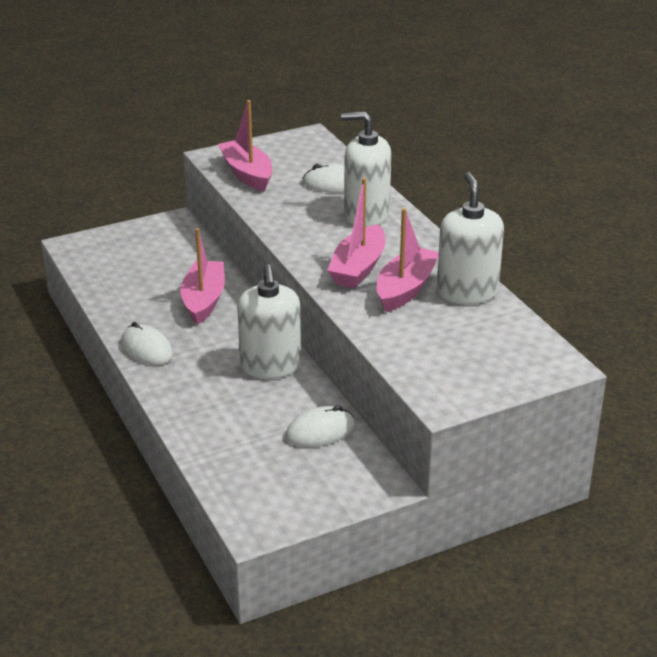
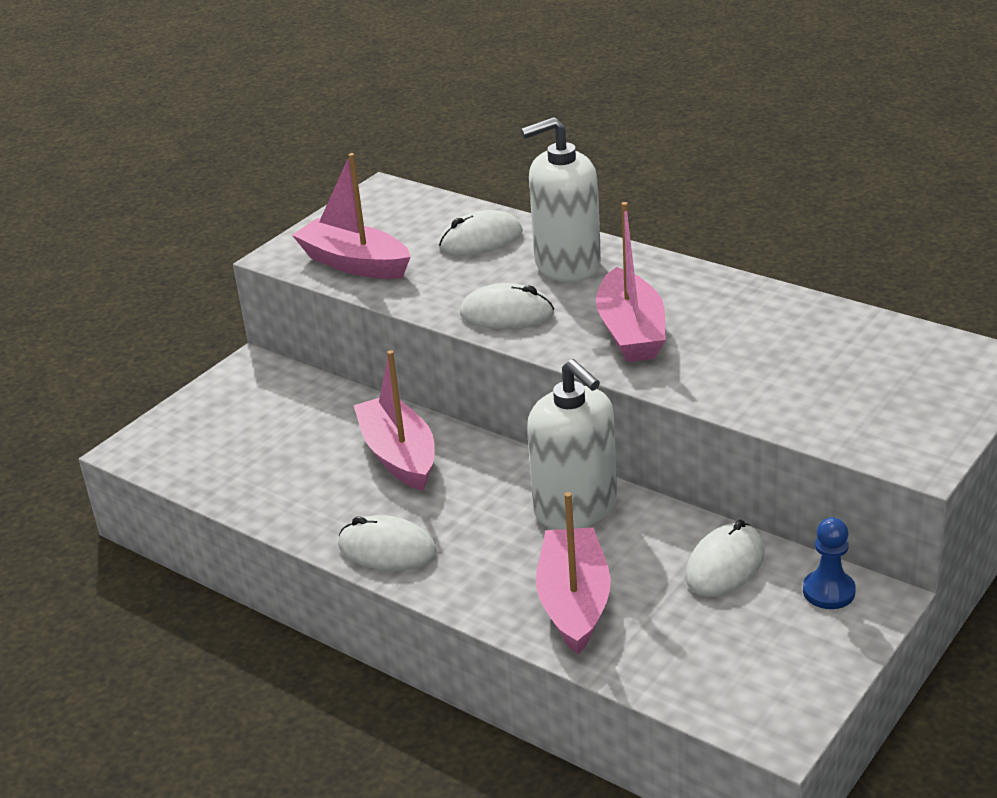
camera: 25 degrees left, 0 degrees up
pink boat [377,208,439,312] -> pink boat moved to [536,492,611,654]
white soap dispenser [437,172,504,304] -> none
none -> white mouse [460,283,554,329]
none -> blue pawn [803,517,856,609]

